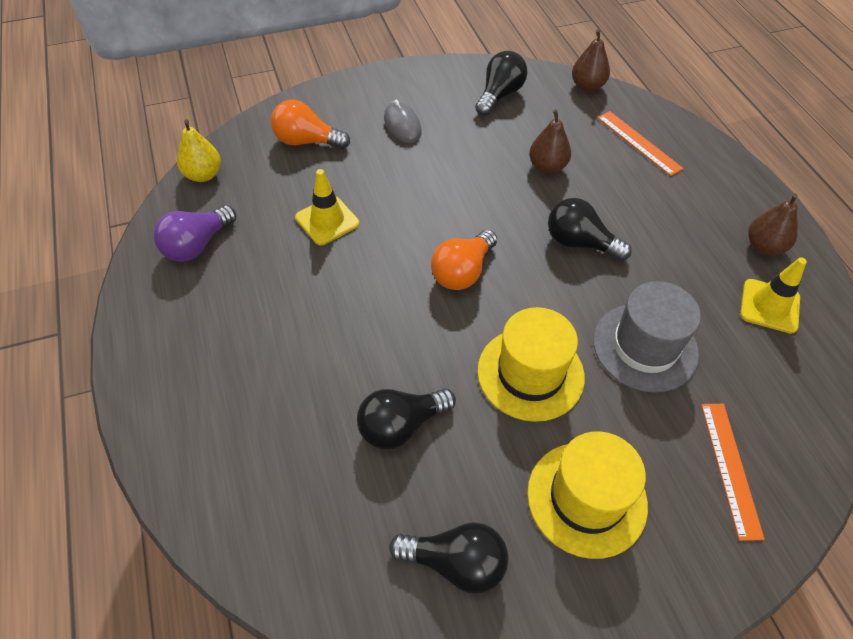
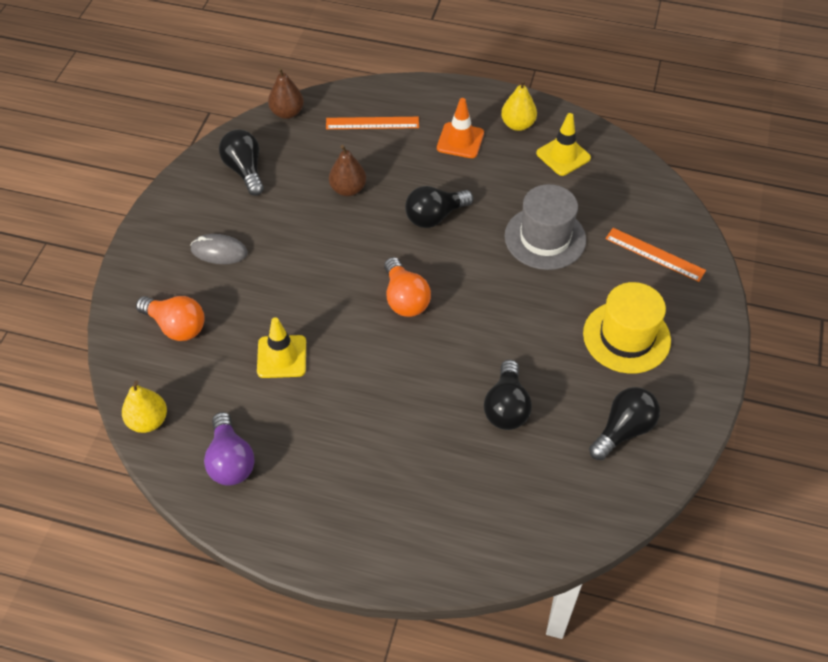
camera: 55 degrees left, 0 degrees up
orange light bulb [271,100,350,149] -> orange light bulb turned 105 degrees counterclockwise [136,296,204,341]
yellow hat [477,307,585,422] -> none
brown pear [748,193,798,255] -> yellow pear [501,80,537,131]
none -> orange traffic cone [437,98,484,158]

